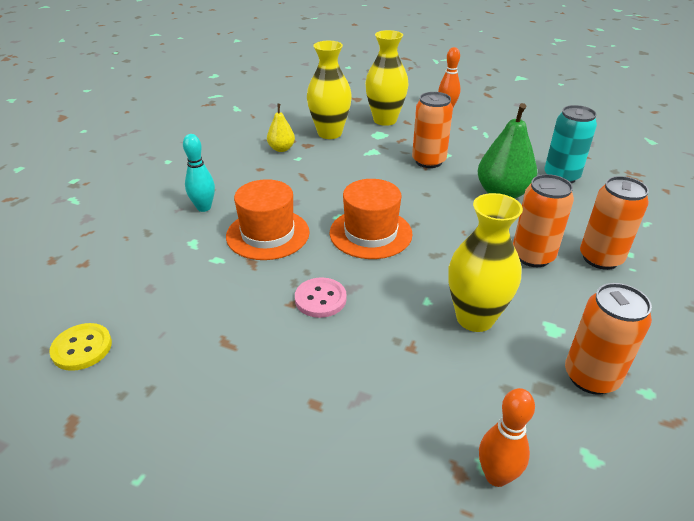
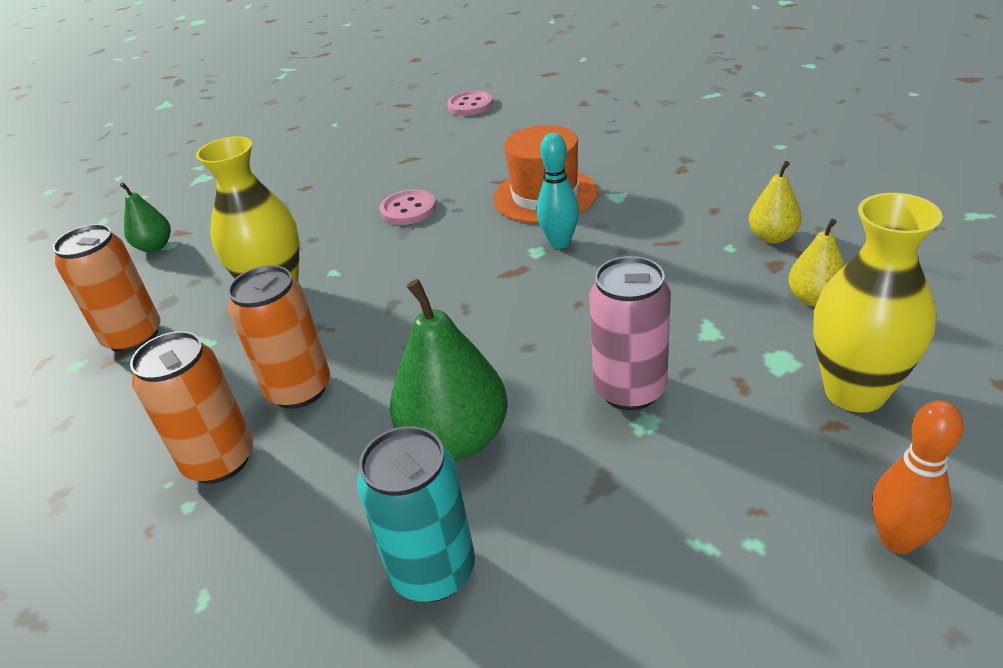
camera: 125 degrees right, 0 degrees up
yellow button [49,323,112,371] -> pink button [447,91,493,116]
turquoise bowling pin [183,134,215,212] -> turquoise bowling pin moved to [537,133,579,249]
yellow vase [307,41,352,139] -> yellow pear [788,219,845,307]
orange hat [330,179,413,259] -> none
orange can [412,92,453,168] -> pink can [589,256,671,410]
orange bowling pin [479,388,535,487] -> green pear [120,182,171,252]

